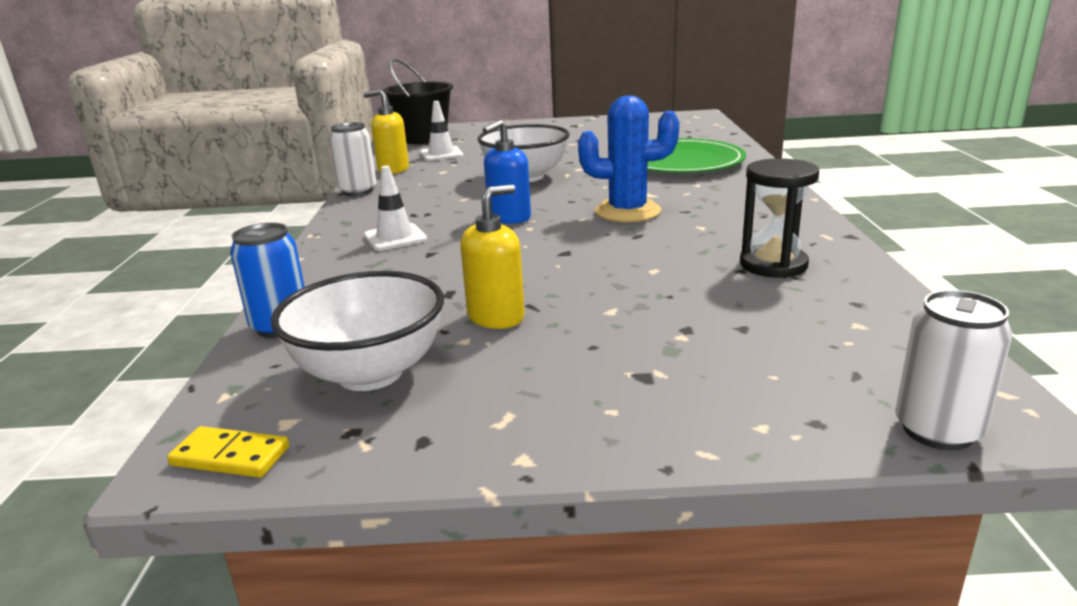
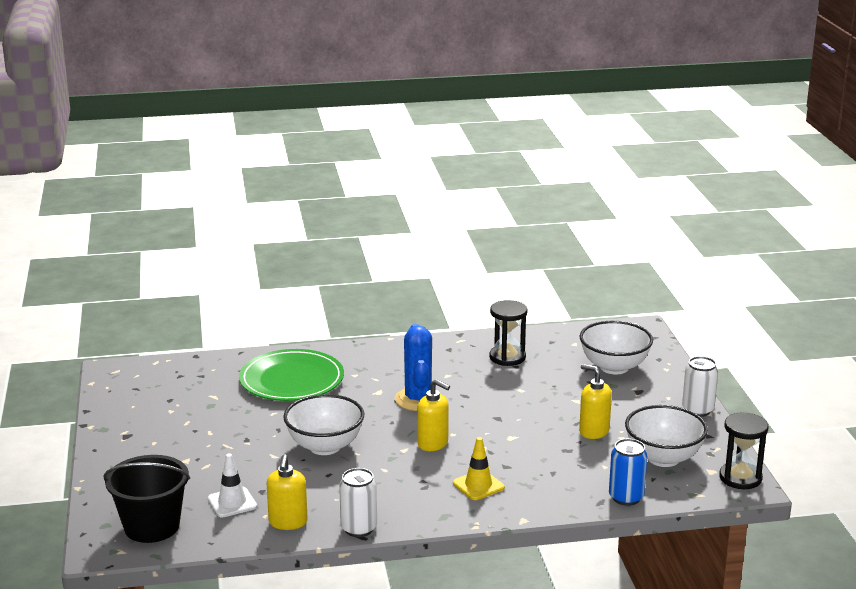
camera: 100 degrees left, 0 degrees up
yellow domino [167,426,290,478] -> black hourglass [719,412,769,489]
white traffic cone [364,166,427,251] -> yellow traffic cone [453,437,505,500]
blue soap dispenser [483,120,531,224] -> yellow soap dispenser [417,379,450,451]
white can [895,290,1012,450] -> white can moved to [682,356,718,417]
none -> white bowl [580,321,653,374]

